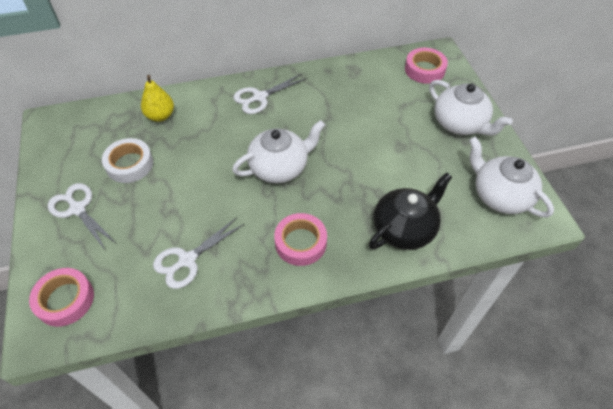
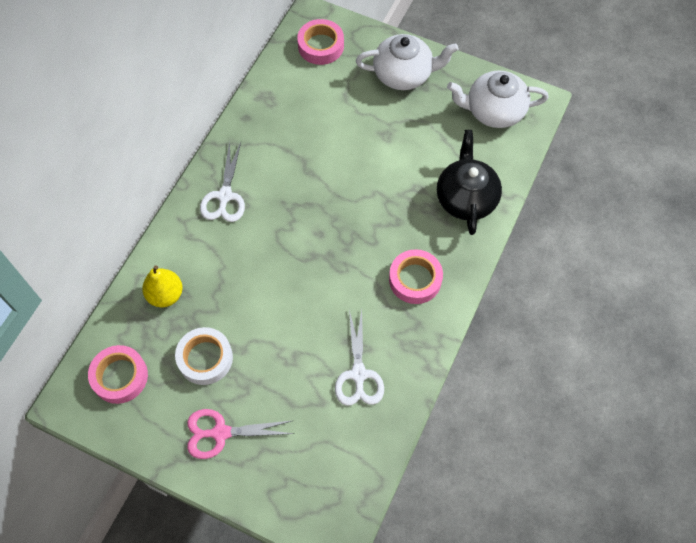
camera: 50 degrees left, 10 degrees up
pink tape [29,268,94,327] -> pink tape moved to [88,345,148,404]
white scissors [48,183,117,251] -> pink scissors [187,409,294,459]
white teapot [232,120,325,183] -> none

